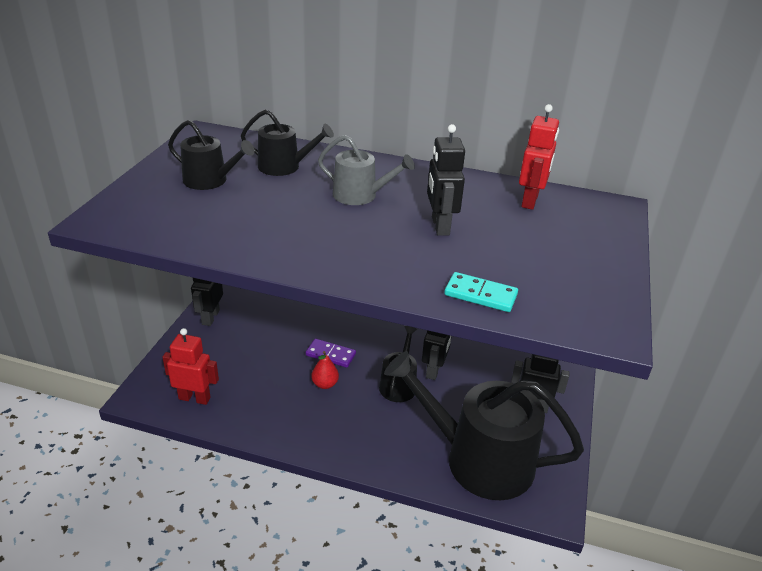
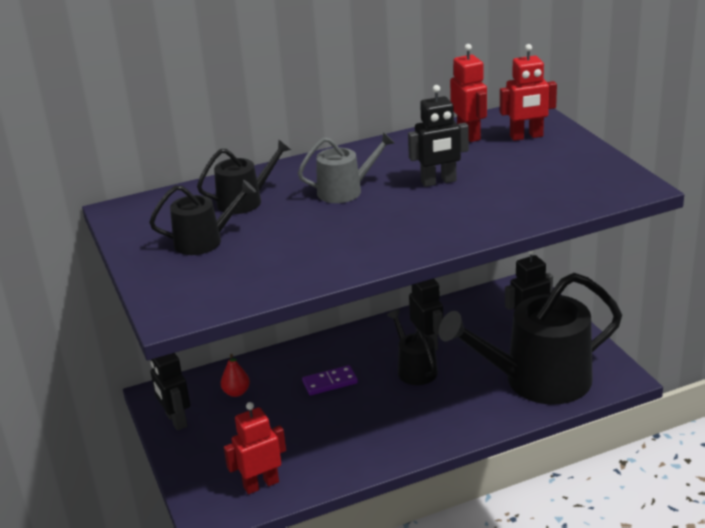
camera: 35 degrees left, 5 degrees down
red pear [311,351,339,389] -> red pear moved to [221,354,250,397]
black robot [427,124,465,236] -> black robot turned 60 degrees counterclockwise [408,85,469,187]
turquoise domino [444,272,518,312] -> none
none -> red robot [500,44,557,141]

